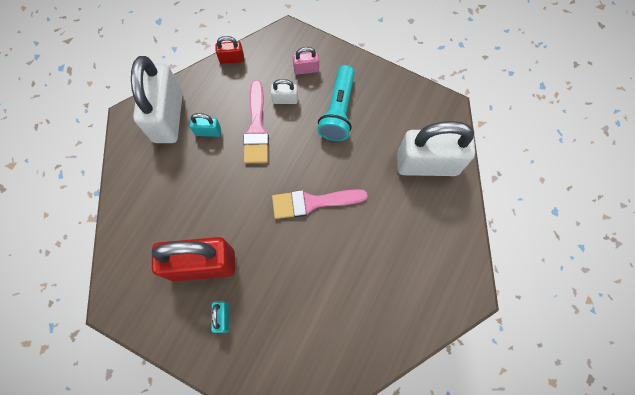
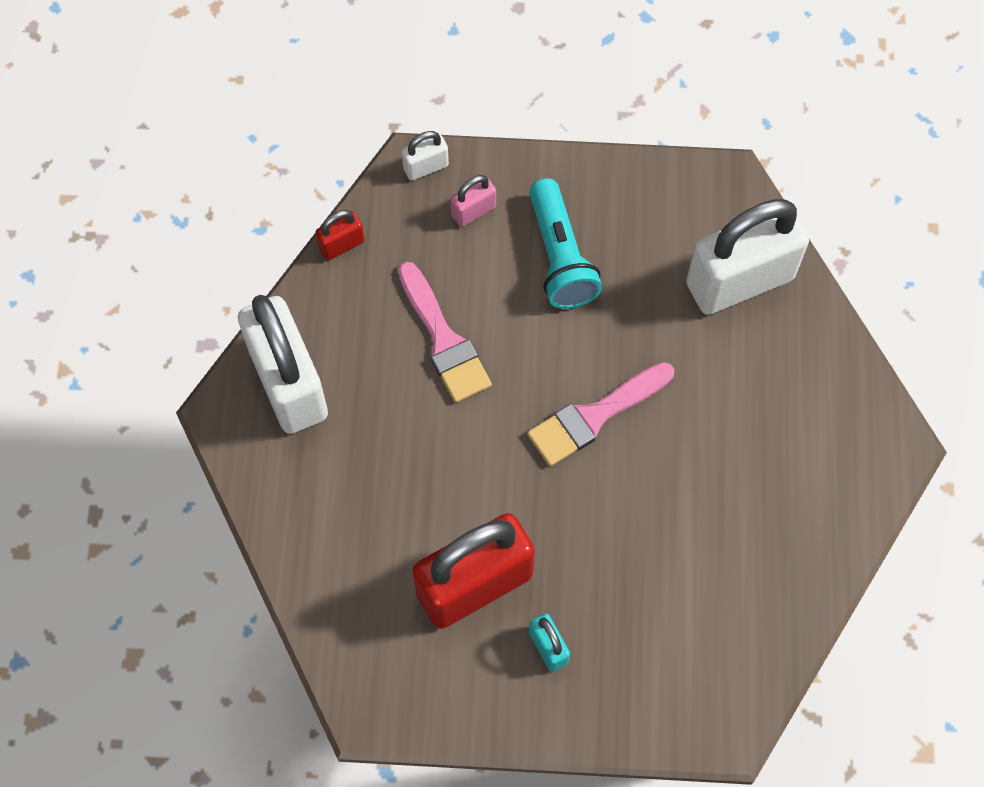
camera: 25 degrees left, 5 degrees down
turquoise padlock [190,113,221,137] -> none
white padlock [271,79,298,104] -> white padlock moved to [402,131,449,181]

